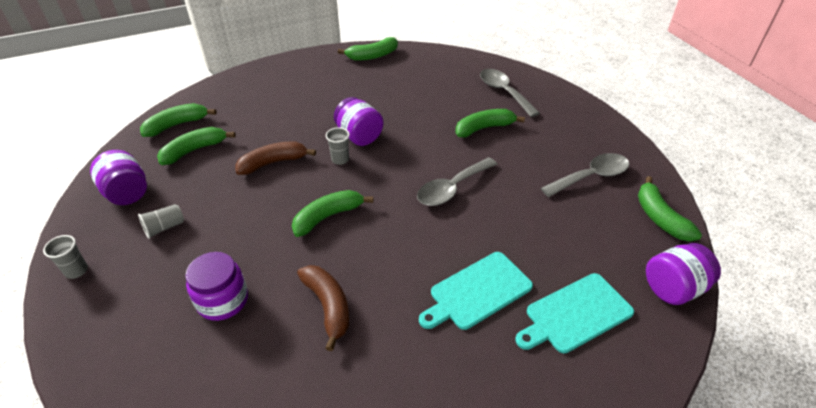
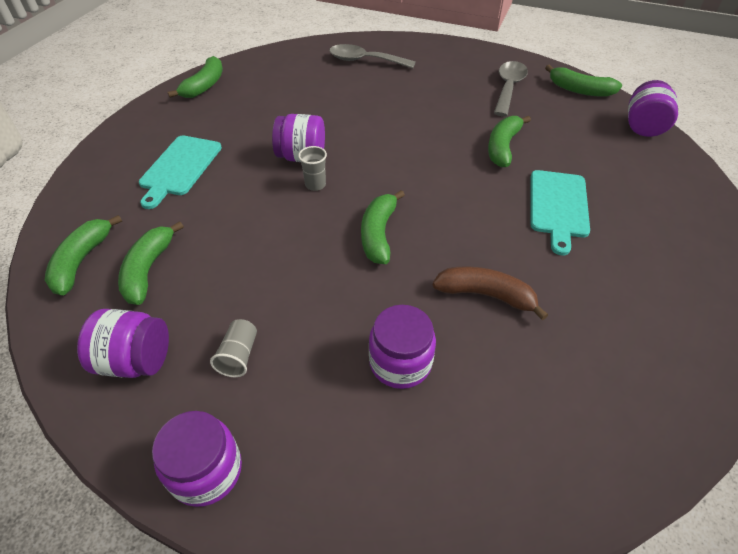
camera: 45 degrees left, 5 degrees up
grey cup [43,235,88,279] -> purple jar [152,411,242,507]
brown banana [235,142,316,175] -> none
grey spoon [417,157,498,206] -> none
green banana [455,109,525,138] -> green banana moved to [488,116,531,167]
turquoise cutting board [515,273,634,353] -> turquoise cutting board moved to [139,135,222,209]

